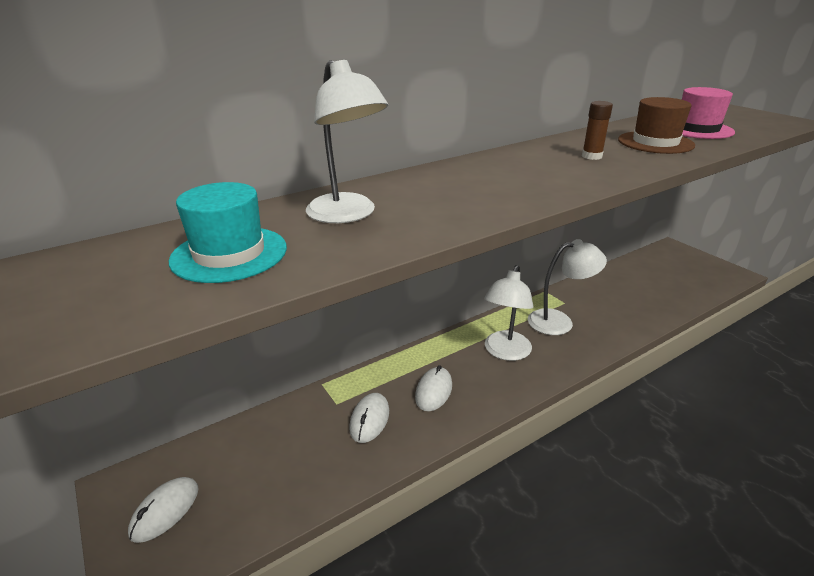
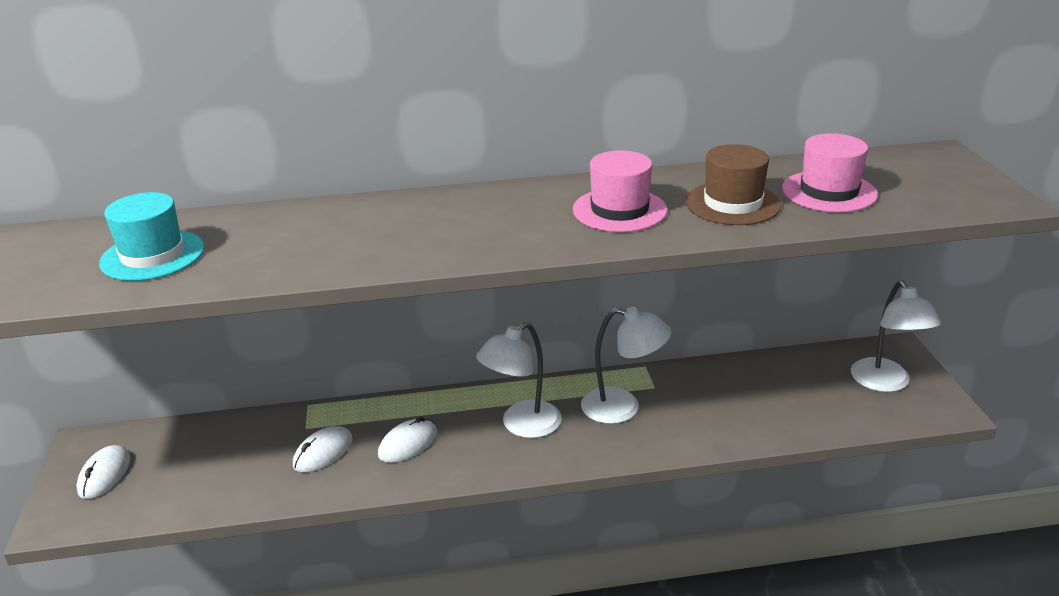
camera: 25 degrees right, 0 degrees up
white mouse [128,477,199,543] -> white mouse turned 45 degrees counterclockwise [76,445,130,499]
white lamp [306,60,388,223] -> white lamp moved to [851,280,941,392]
brown glue stick [582,101,613,160] -> pink hat [573,150,667,232]

